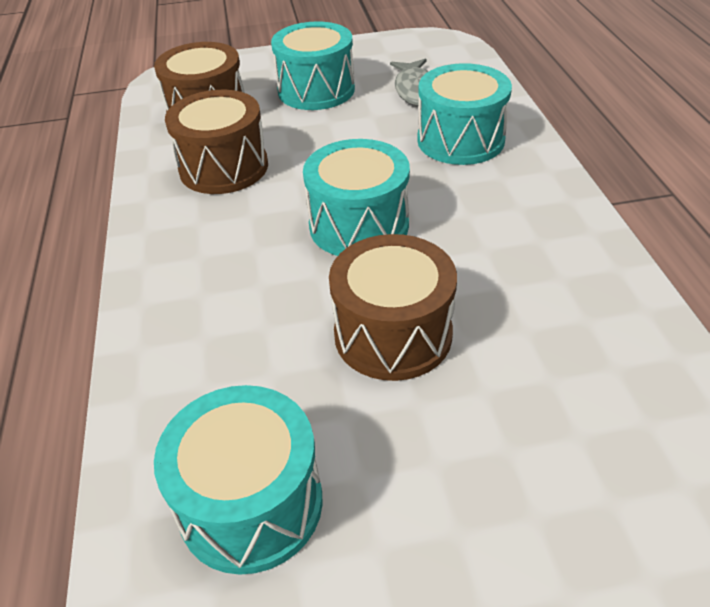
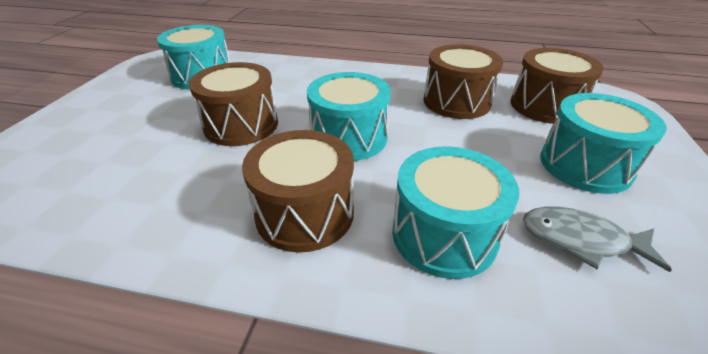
camera: 110 degrees right, 5 degrees down
none -> brown drum [242,130,354,253]

